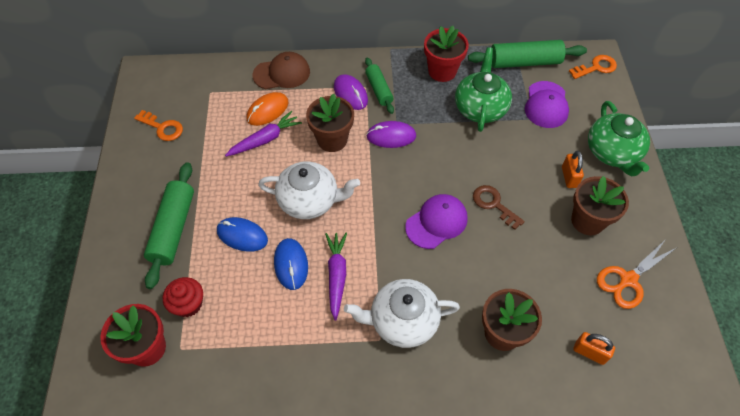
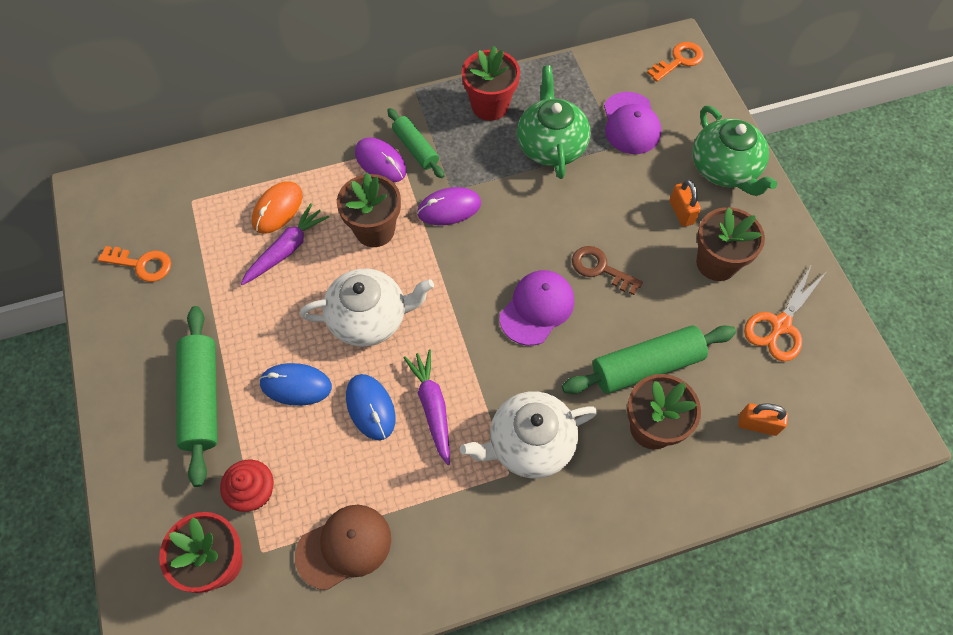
camera: 15 degrees left, 5 degrees up
brown cap [253,52,310,89] -> brown cap moved to [295,505,391,590]
green rolling pin [468,40,587,68] -> green rolling pin moved to [562,326,736,394]

